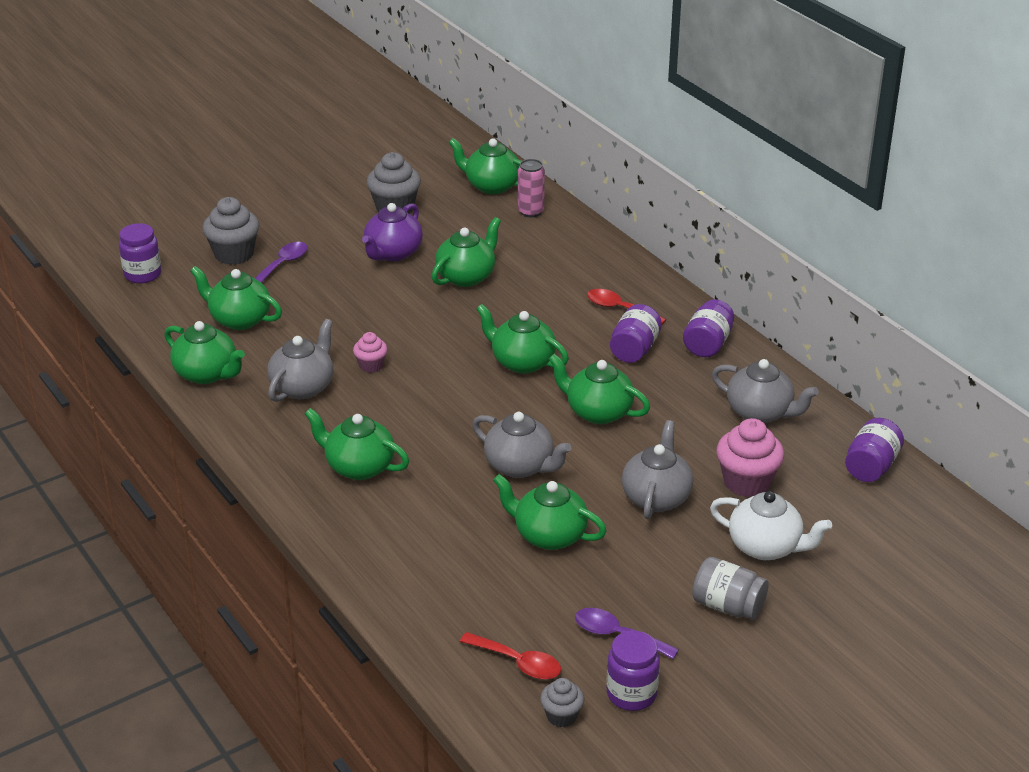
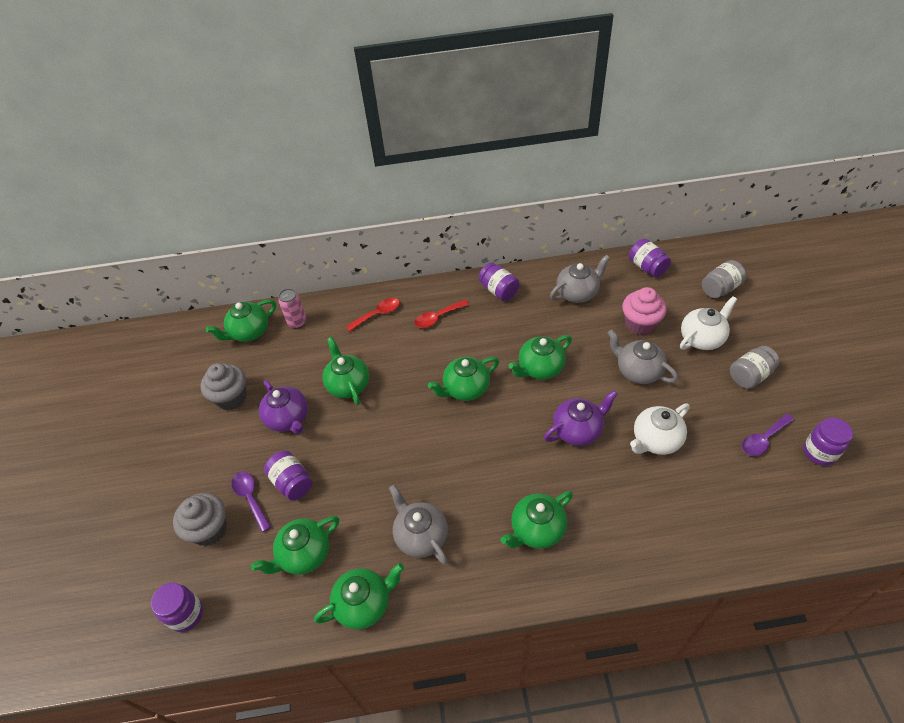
camera: 60 degrees left, 15 degrees up
pink cupcake [353,332,388,373] -> none
red spoon [460,632,561,680] -> red spoon moved to [346,298,400,332]
grey teapot [472,412,572,478] -> purple teapot [544,390,618,446]
green teapot [493,474,607,550] -> white teapot [630,404,690,455]
grey cupcake [540,678,584,727] -> none
purple jar [610,304,662,363] -> purple jar moved to [264,451,312,501]
none -> grey jar [702,260,746,298]

